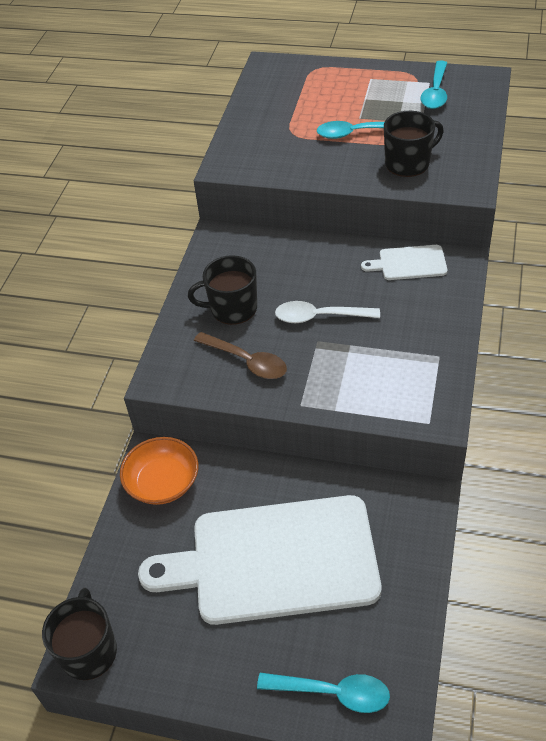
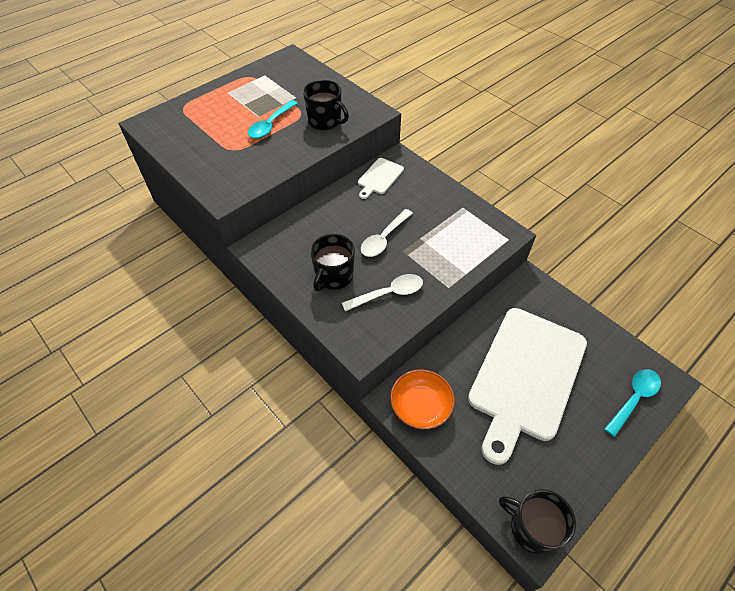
camera: 60 degrees left, 5 degrees up
brown spoon [194,332,287,379] -> white spoon [342,274,423,311]
black mug [384,111,444,177] -> black mug turned 120 degrees clockwise [303,80,349,130]
turquoise spoon [421,61,447,109] -> none

